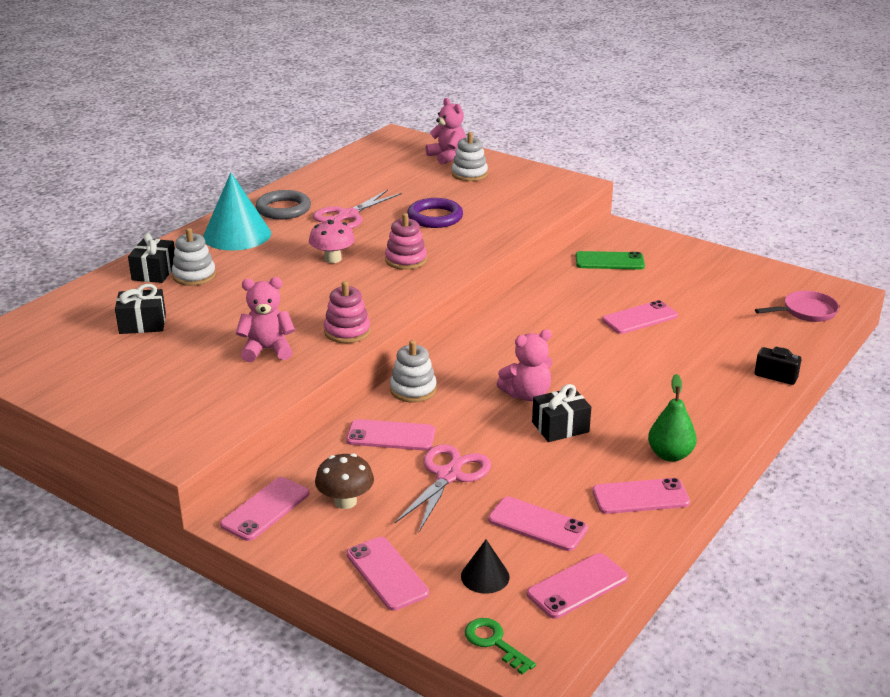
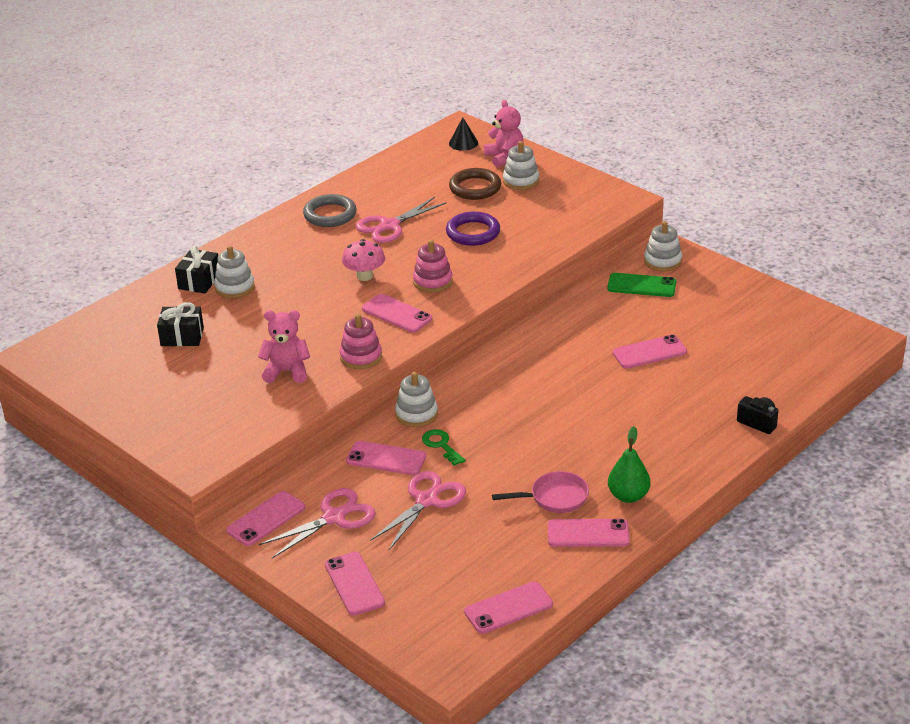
camera: 10 degrees right, 5 degrees up
turquoise cone [203,172,271,251] -> none
brown mushroom [315,454,374,509] -> pink scissors [259,488,376,558]
black cone [461,539,510,594] -> black cone moved to [449,117,478,151]
green key [465,618,536,675] -> green key moved to [422,429,466,466]
pink phone [488,497,588,551] -> pink phone moved to [362,294,432,333]
pink teddy bear [497,329,552,401] -> none
black gift [532,384,591,442] -> none
pink pan [755,291,839,322] -> pink pan moved to [492,471,589,513]
none -> brown ring [449,168,501,200]
none -> white stacking toy [644,221,682,271]

